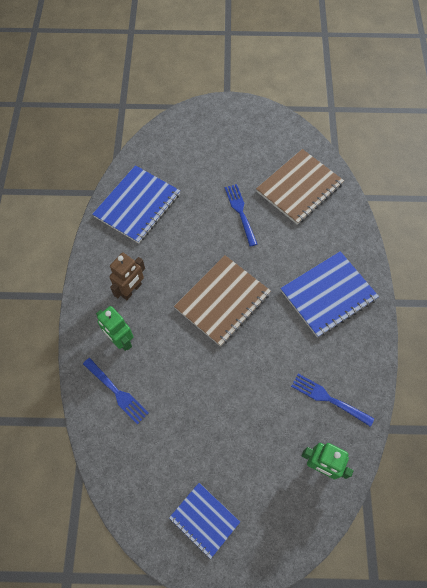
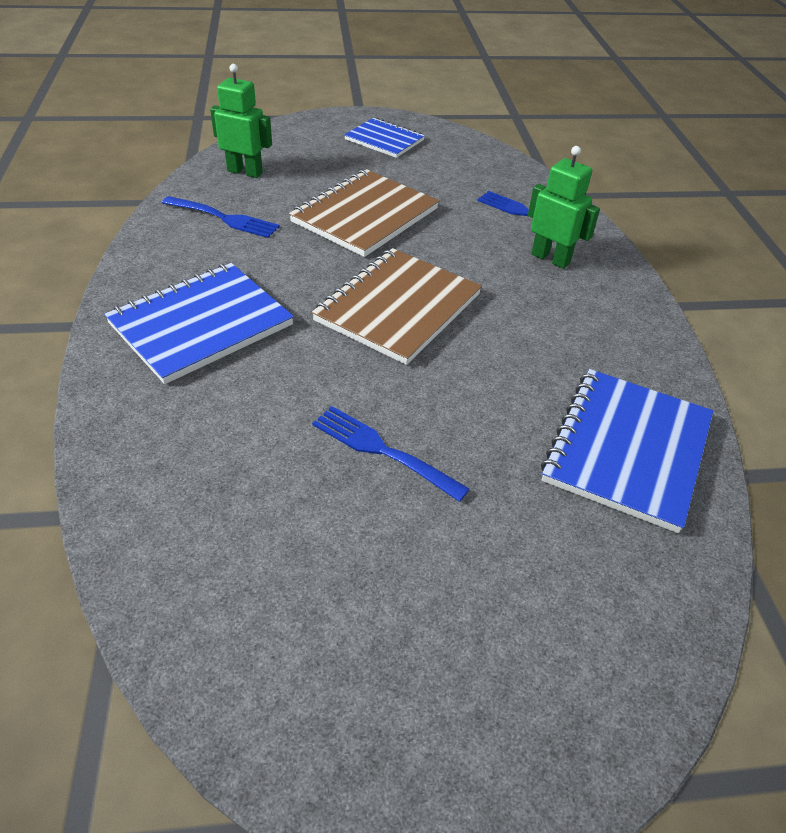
camera: 170 degrees right, 20 degrees down
brown robot [109,253,145,300] -> none
blue fork [225,184,257,247] -> blue fork turned 150 degrees clockwise [312,406,470,502]
brown notebook [256,149,344,225] -> brown notebook moved to [289,169,439,257]

